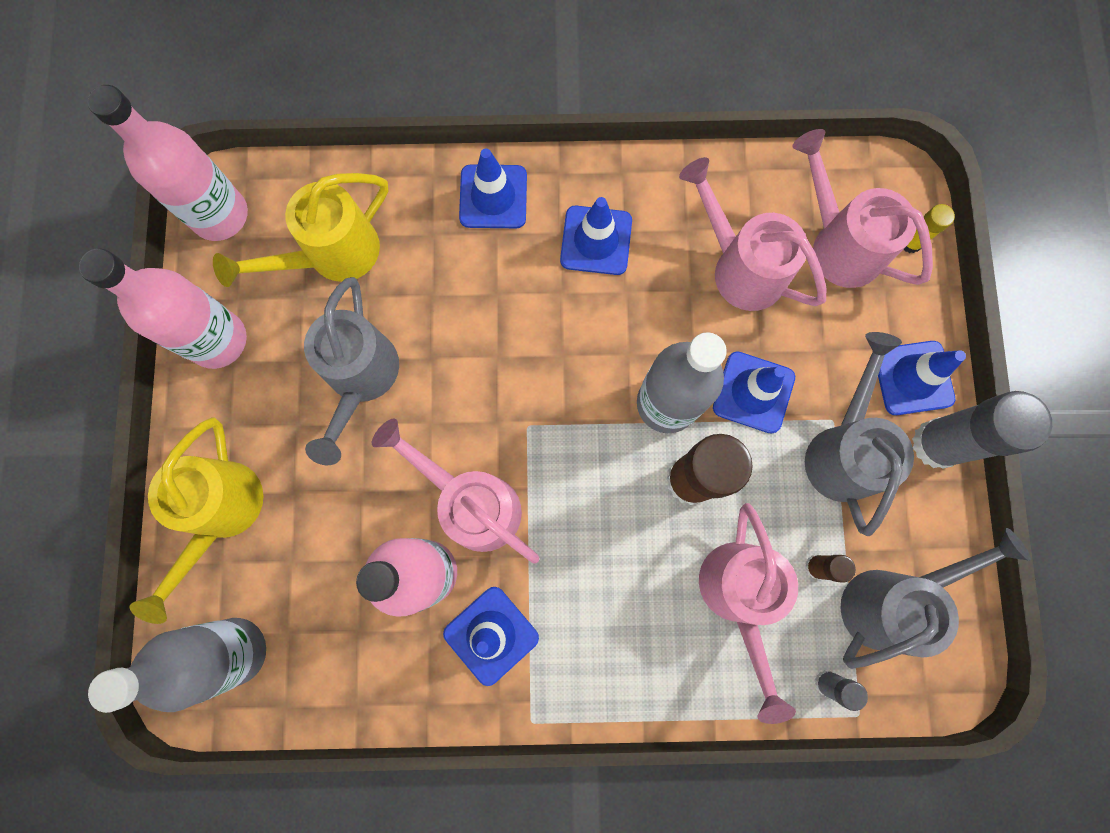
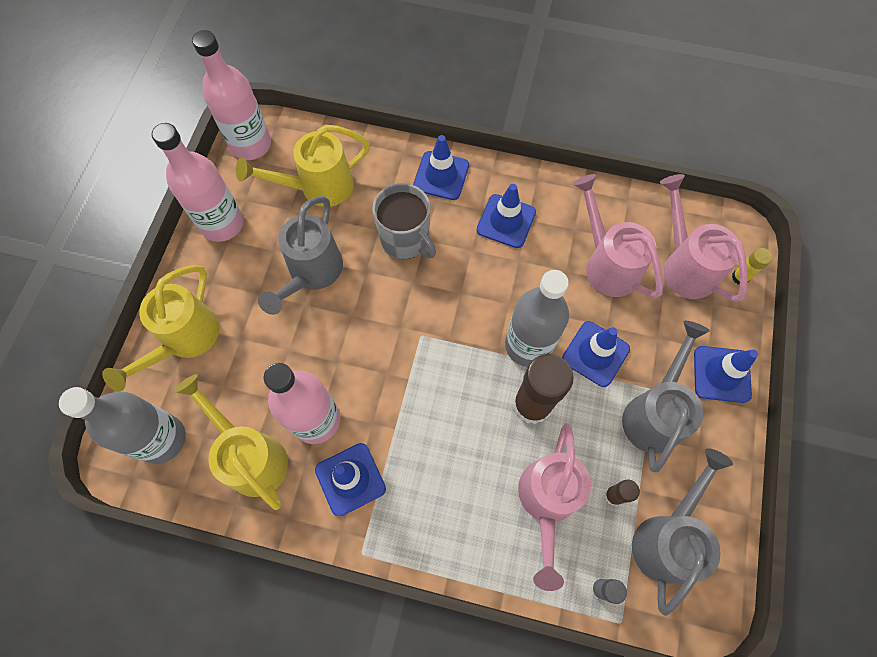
camera: 15 degrees right, 10 degrees down
pink watering can [372,418,539,564] -> none
grey watering can [840,528,1031,669] -> grey watering can turned 45 degrees counterclockwise [632,448,733,616]
grey glue stick [912,391,1052,468] -> none
none -> yellow watering can [174,374,288,510]
none -> grey mug [372,183,436,259]

